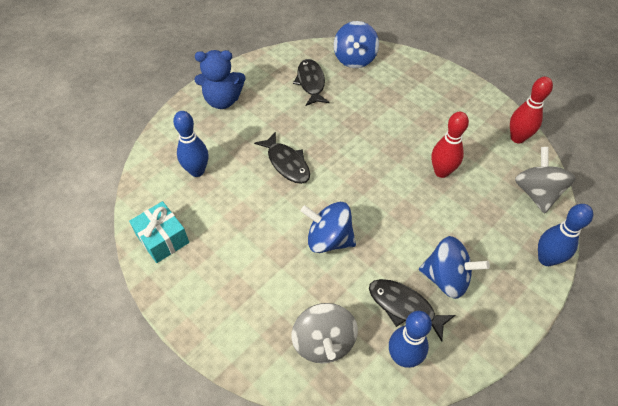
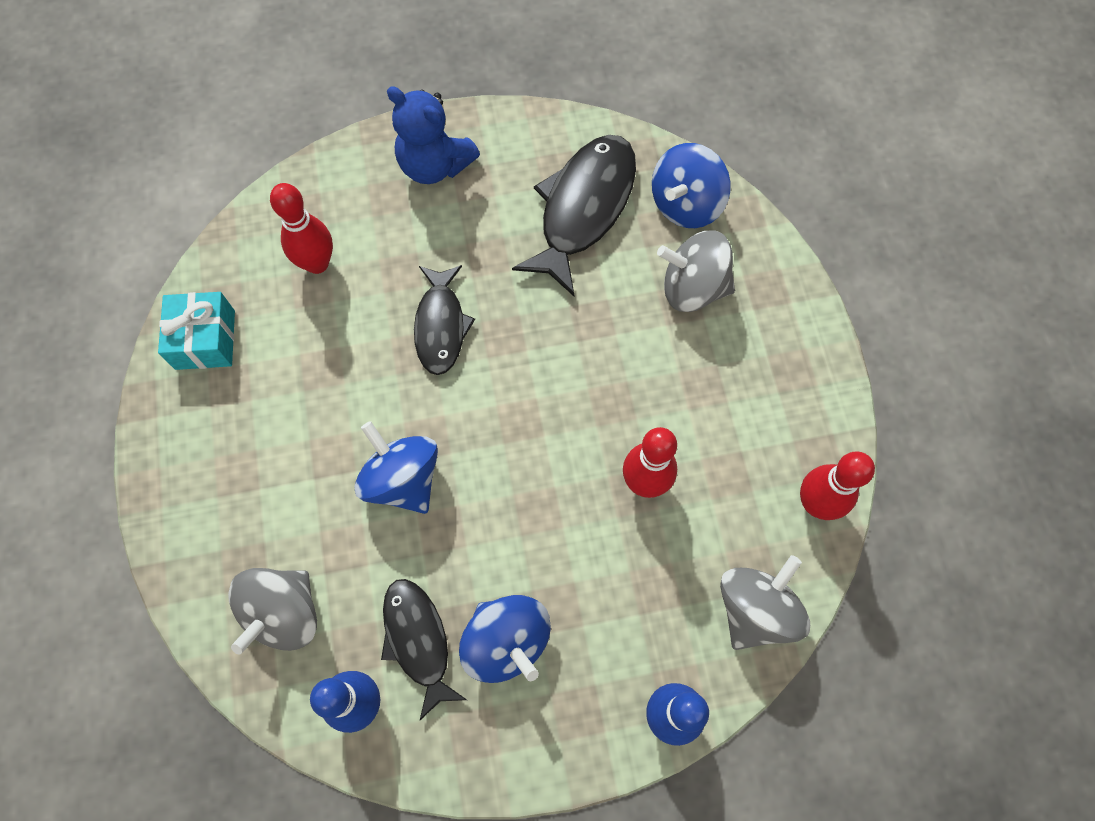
camera: 35 degrees right, 15 degrees up
blue bowling pin [173,111,208,177] -> red bowling pin [270,183,333,274]
black fish [293,59,330,106] -> black fish [512,135,636,296], size x1.59
none -> grey spinning top [657,230,735,312]

